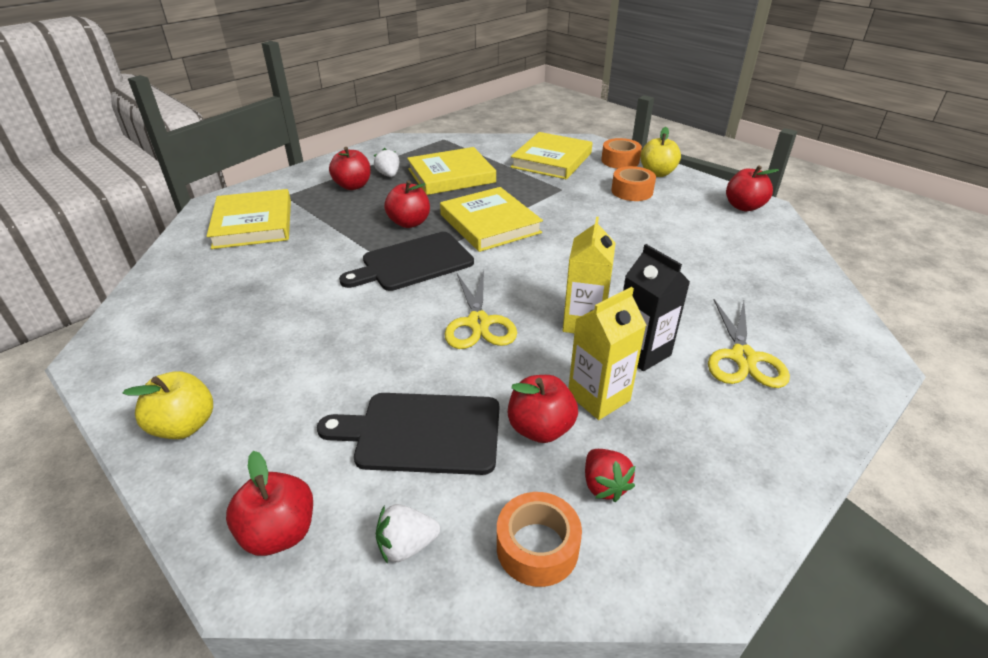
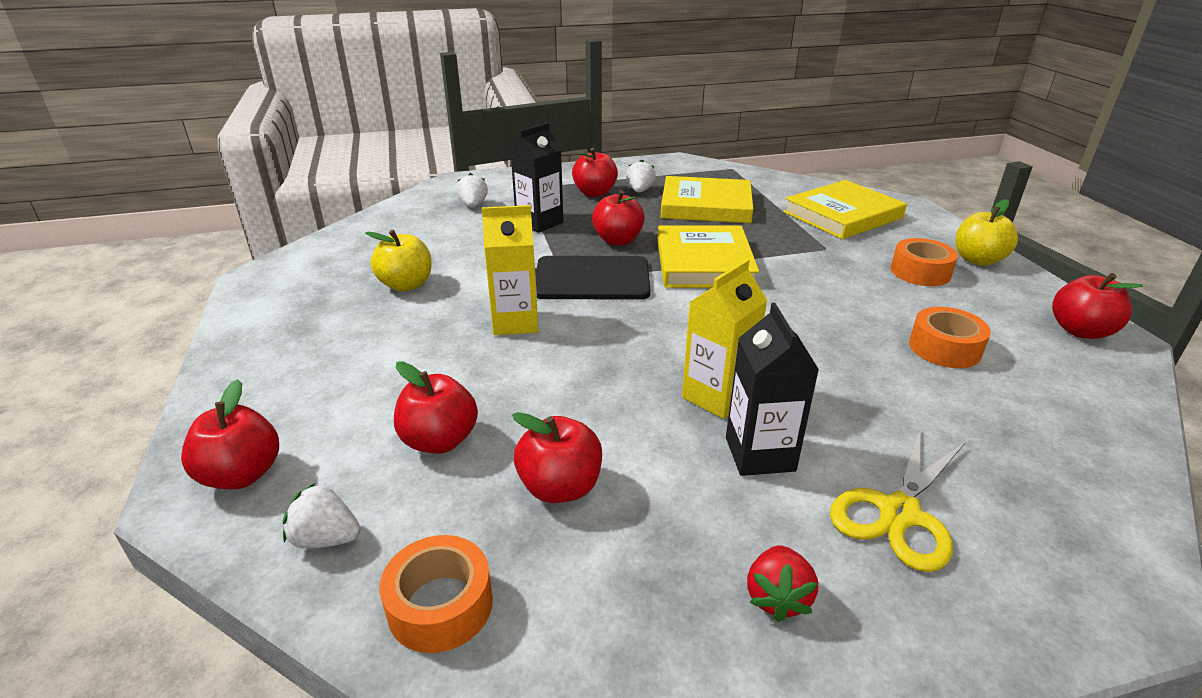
camera: 30 degrees right, 5 degrees down
yellow apple [122,371,213,439] -> yellow apple moved to [366,230,432,292]
yellow book [207,189,291,249] -> white strawberry [456,173,488,208]
black cutting board [317,393,499,475] -> red apple [394,361,478,454]
yellow scissors [445,270,517,349] -> none
yellow carton [568,287,646,420] -> yellow carton moved to [482,205,538,335]
red strawberry [585,449,635,502] -> red strawberry moved to [747,545,818,622]
orange tape [601,138,642,169] -> orange tape moved to [909,307,991,368]
none -> black carton [510,122,563,233]

